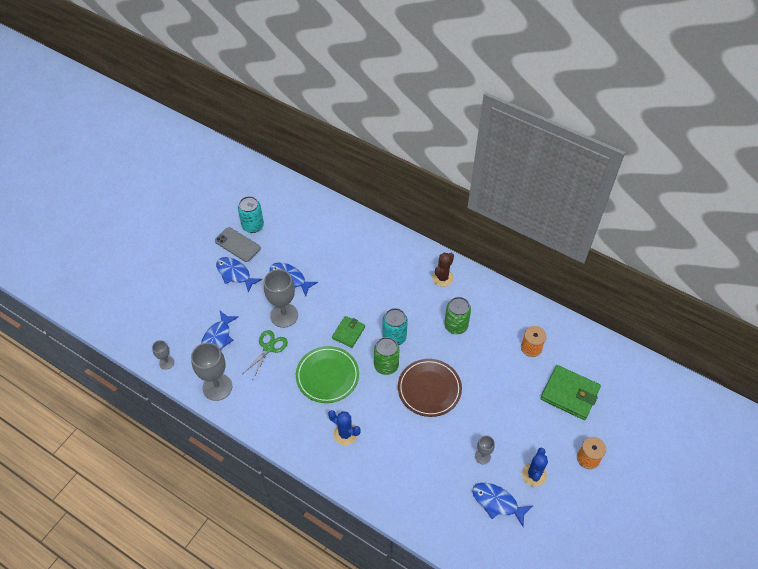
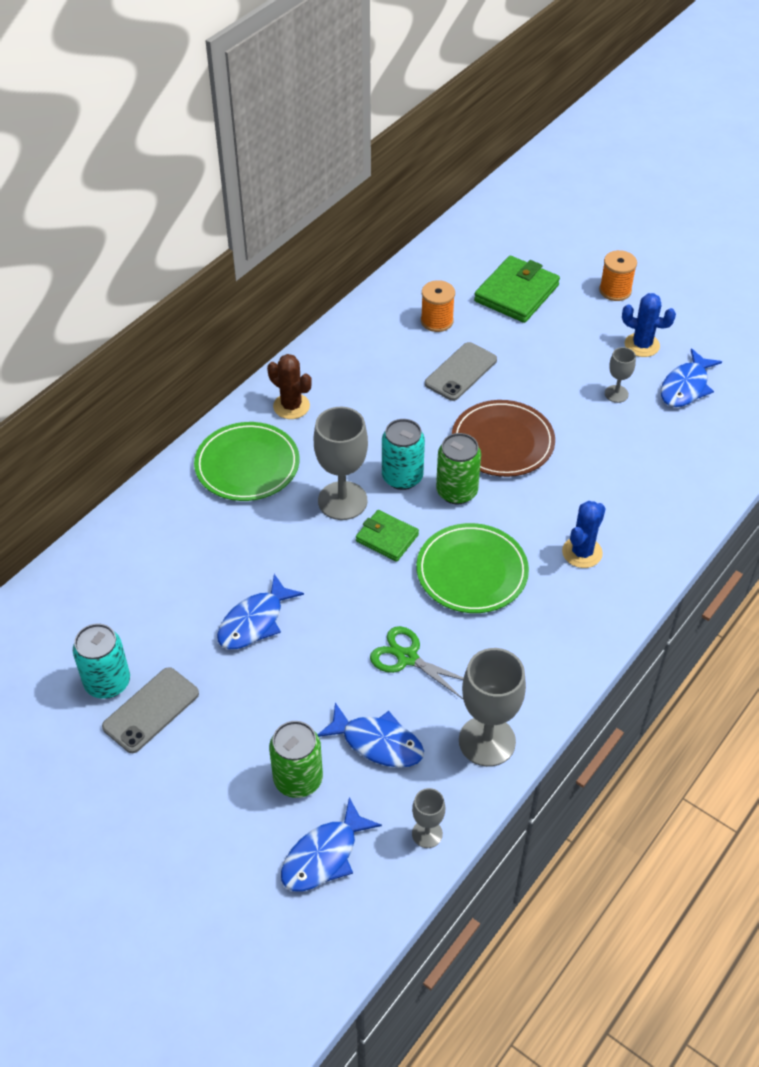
camera: 85 degrees left, 5 degrees down
blue fish [216,257,262,293] -> blue fish moved to [281,797,382,892]
grey goblet [264,269,298,328] -> grey goblet moved to [314,407,368,520]
green can [444,297,471,334] -> green can moved to [269,721,323,798]
none -> green plate [194,422,299,501]
none -> grey phone [425,342,497,401]

